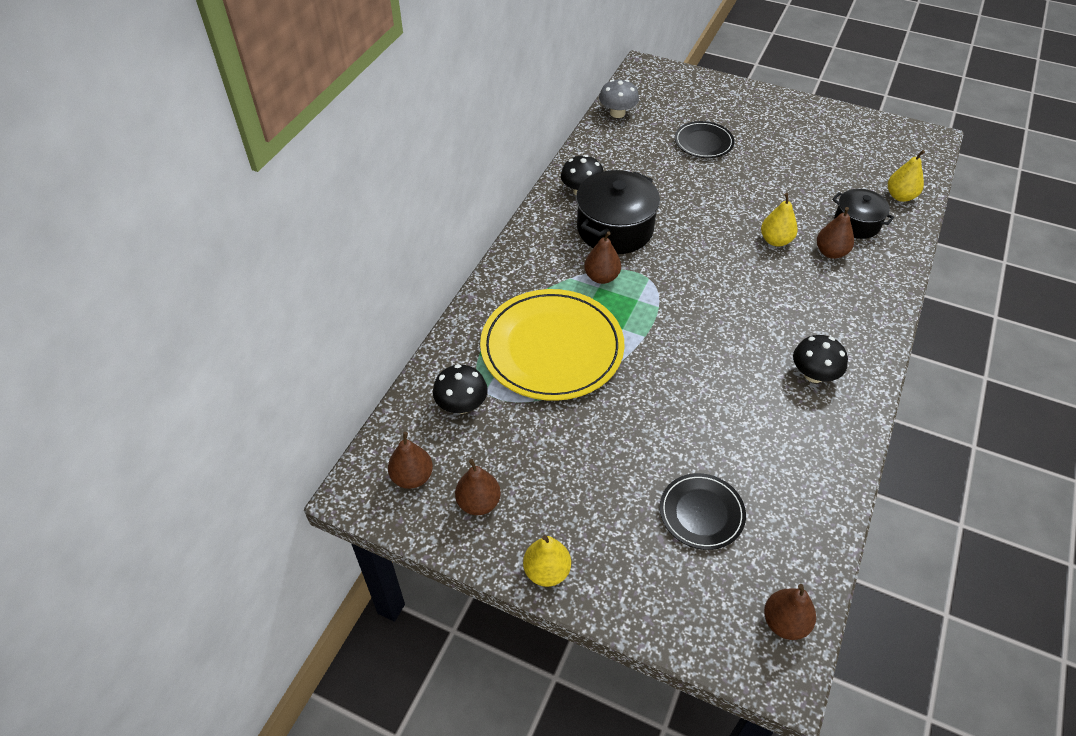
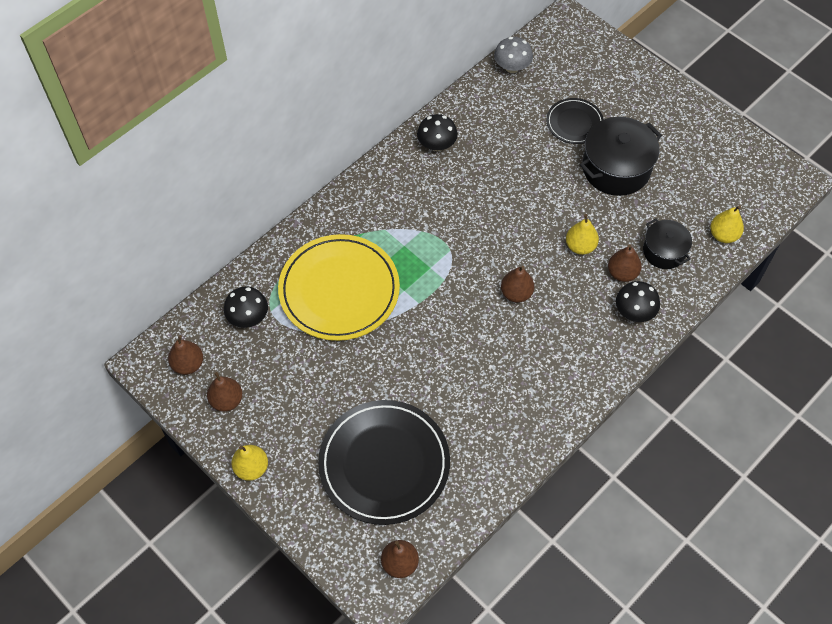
camera: 20 degrees right, 10 degrees up
black pot [576,170,660,254] -> black pot moved to [580,117,662,196]
brown pear [584,231,621,284] -> brown pear moved to [501,266,534,303]
black plate [660,473,746,550] -> black plate [318,400,450,525], size x1.94
black mushroom [793,335,848,383] -> black mushroom moved to [616,281,660,322]

